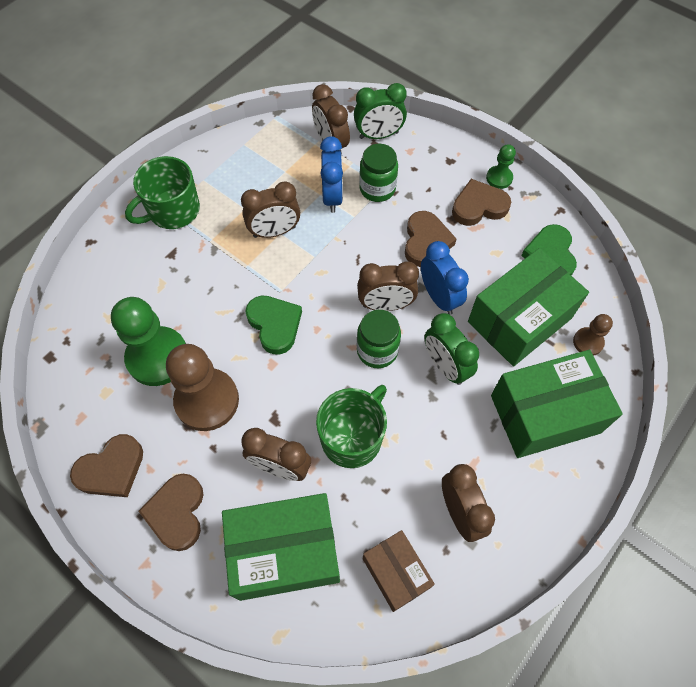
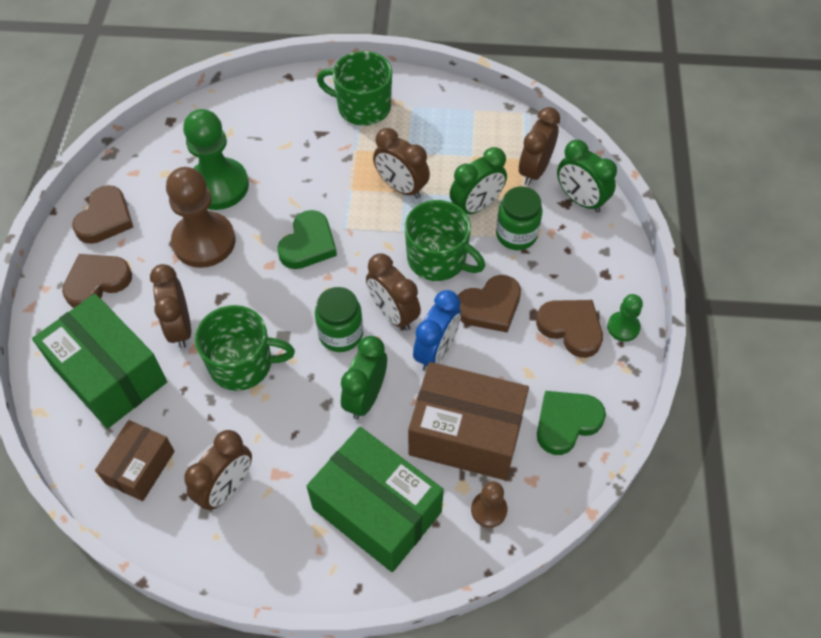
camera: 55 degrees right, 5 degrees down
brown heart [70,434,143,497] -> brown heart turned 90 degrees counterclockwise [72,185,133,244]
blue clock [320,136,343,213] -> green clock [450,147,507,214]
green box [468,248,589,366] -> brown box [408,362,529,480]
none -> green mug [405,200,485,281]

